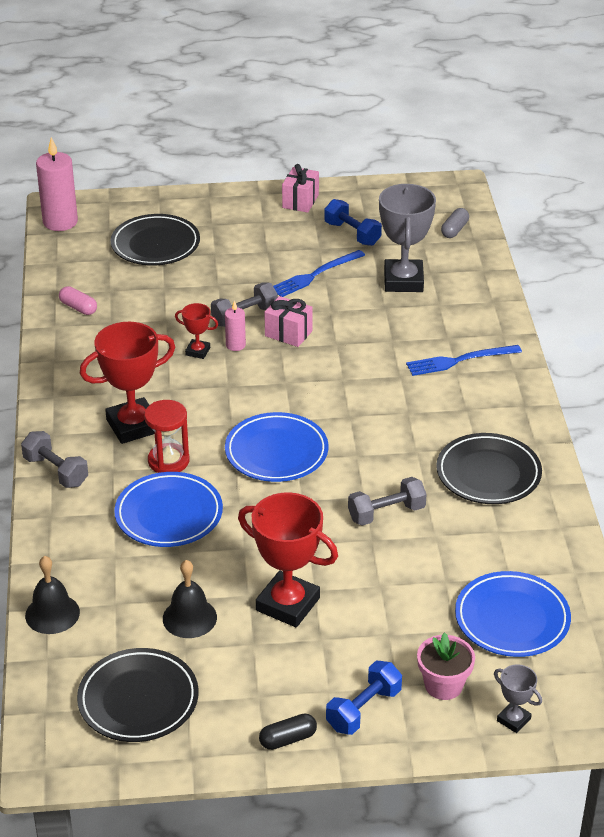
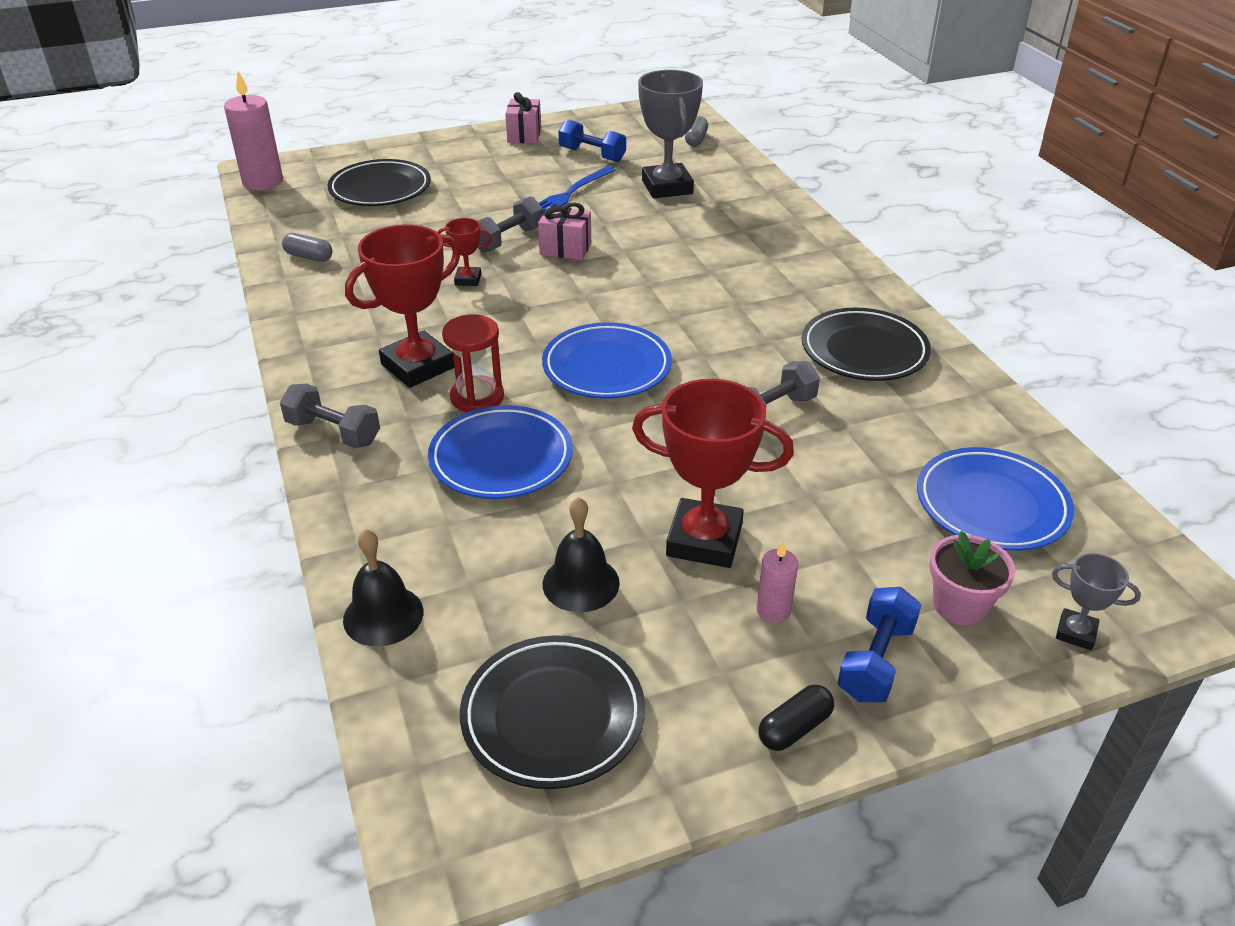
camera: 15 degrees left, 0 degrees up
pink capsule [59,286,97,315] -> grey capsule [282,233,333,262]
pink candle [225,300,246,351] -> pink candle moved to [756,542,798,623]
blue fork [406,345,522,376] -> none

